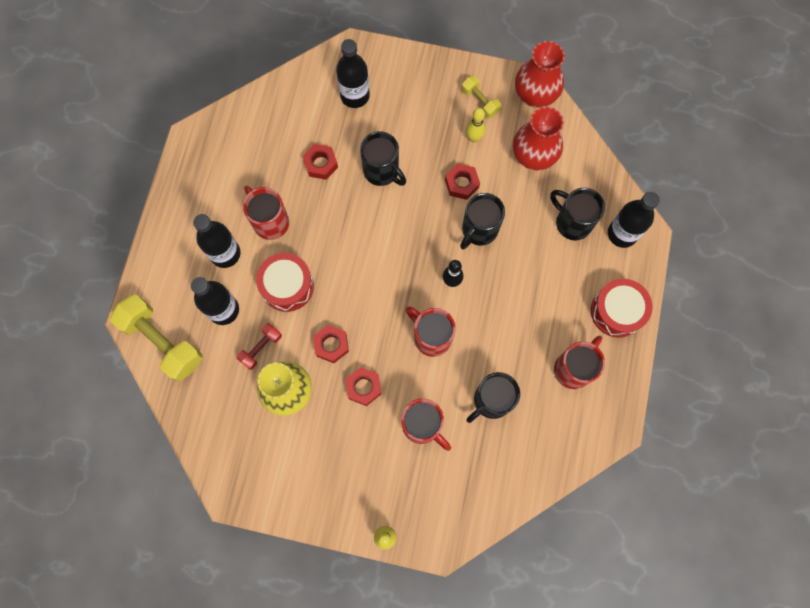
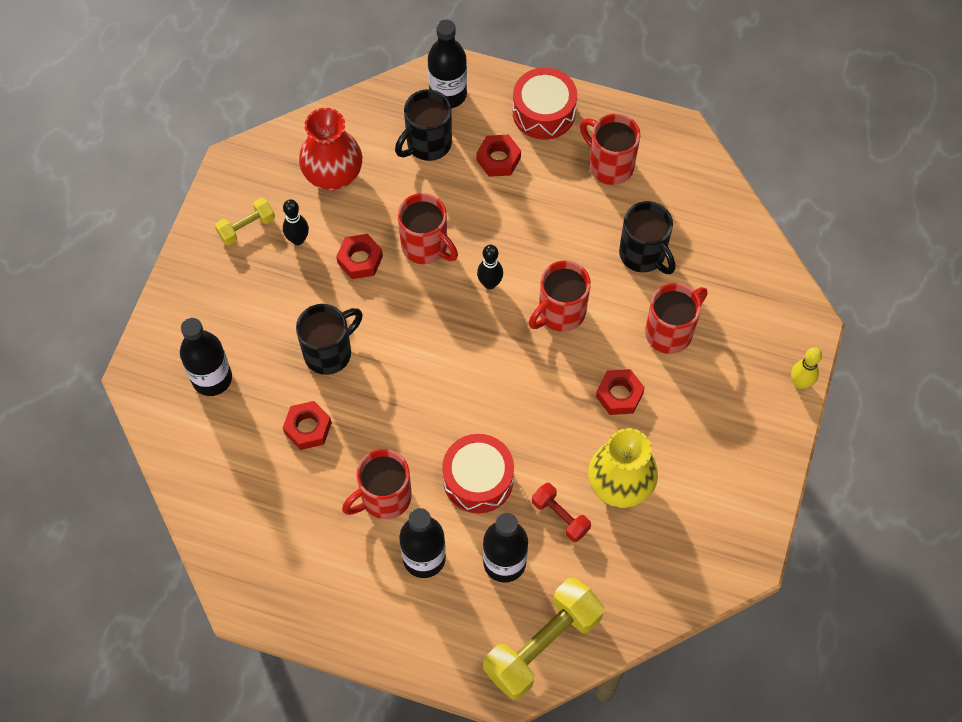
camera: 85 degrees left, 10 degrees down
red nut [313,325,349,363] -> red nut moved to [477,135,521,177]
black mug [460,193,505,250] -> red mug [398,193,458,264]
yellow bowling pin [466,108,486,143] -> black bowling pin [283,199,309,245]
red vase [515,41,565,108] -> none

